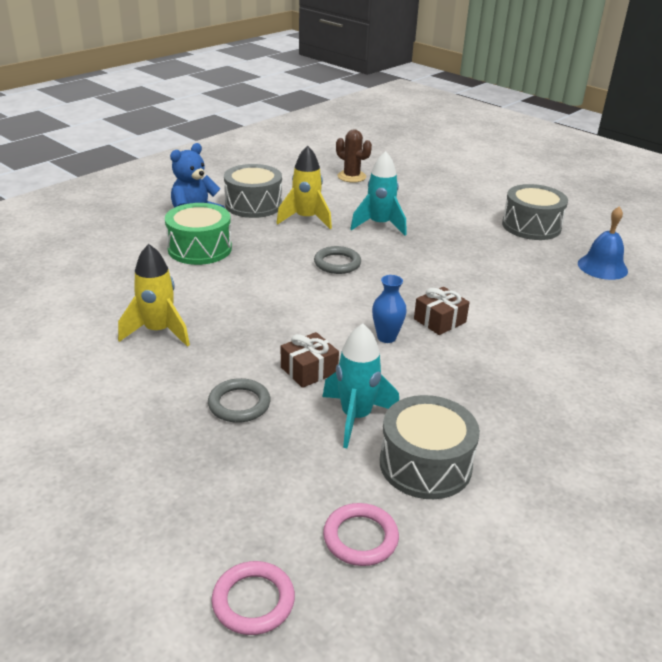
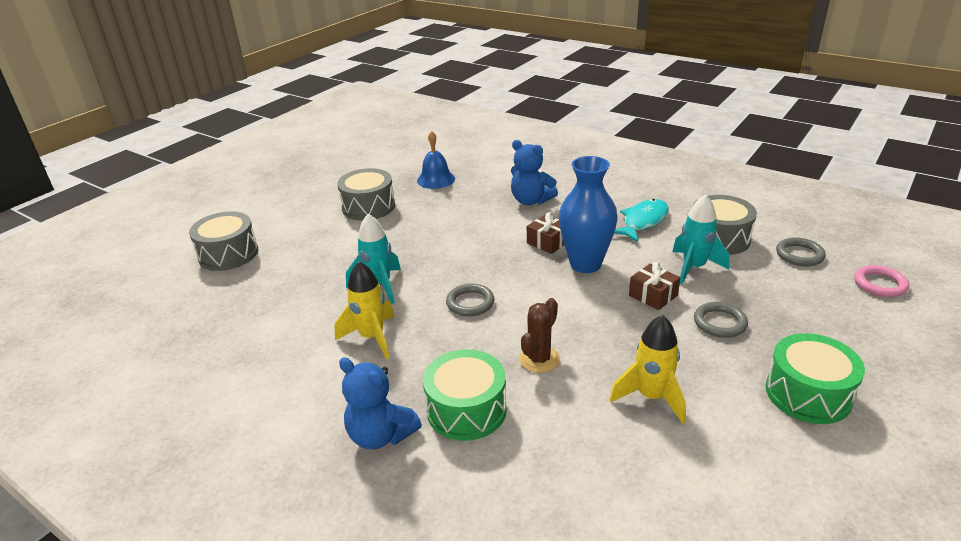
camera: 95 degrees left, 0 degrees up
grey drum [224,164,282,218] -> grey drum moved to [189,211,258,271]
pink ring [323,503,399,566] -> grey ring [776,237,826,266]
brown cactus [336,129,372,183] -> brown cactus moved to [519,298,560,373]
blue vase [372,275,407,343] -> blue vase [559,156,618,273], size x1.99
none -> blue teddy bear [511,140,558,205]
none -> turquoise fish [614,199,669,242]
none -> green drum [766,333,865,424]

